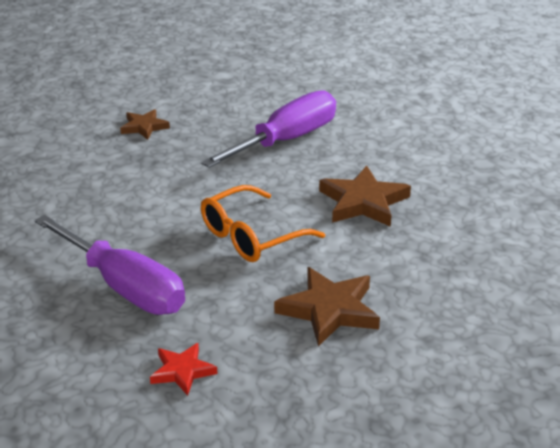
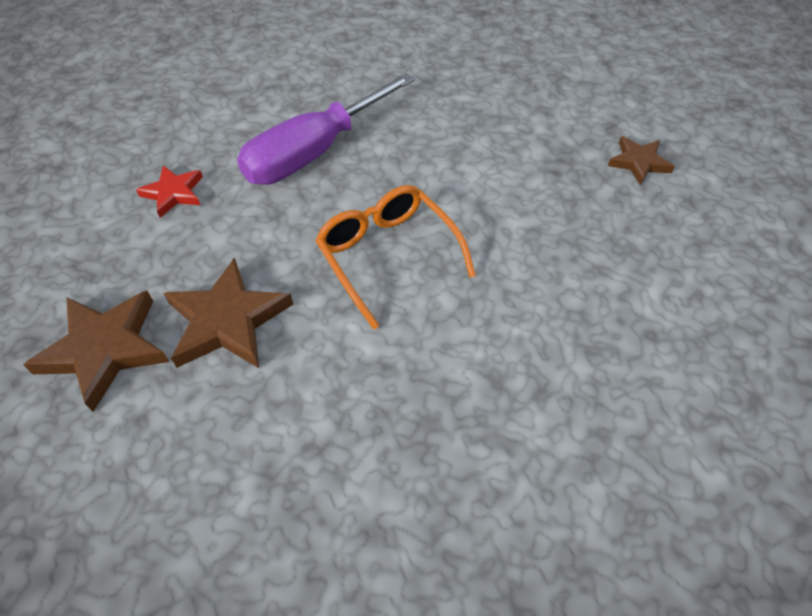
camera: 95 degrees right, 20 degrees up
purple screwdriver [201,90,336,168] -> none
brown star [319,166,411,227] -> brown star moved to [23,290,169,412]

